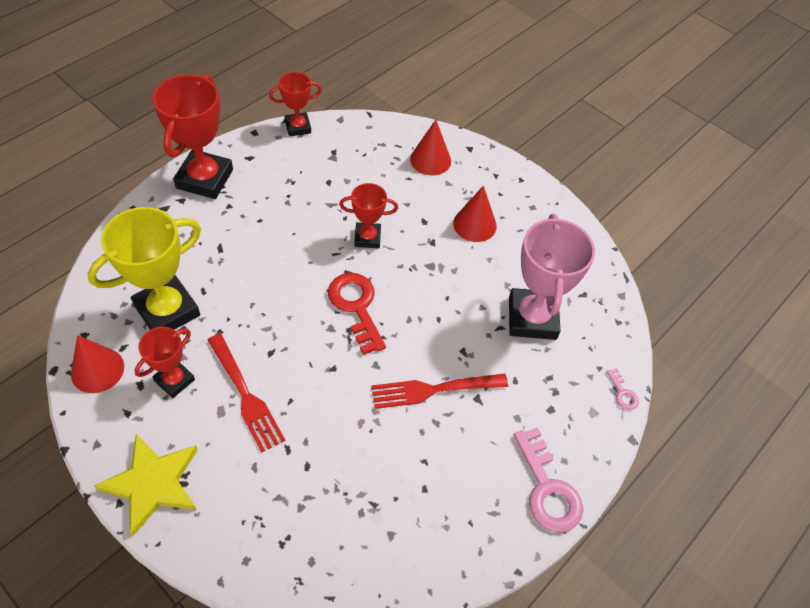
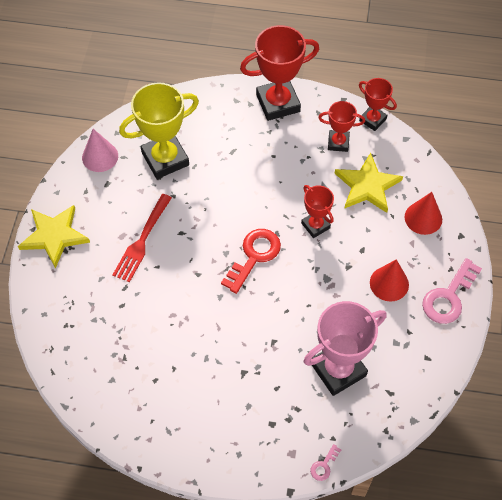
camera: 60 degrees right, 5 degrees up
red cone [71,335,124,393] -> pink cone [82,129,118,172]
yellow trophy [88,207,201,330] -> yellow trophy turned 45 degrees counterclockwise [119,83,199,179]
red trophy [134,327,195,398] -> red trophy moved to [318,101,365,152]
red fork [371,374,508,409] -> none
pink key [514,427,583,533] -> pink key moved to [422,258,482,324]
none -> yellow star [335,153,403,213]

